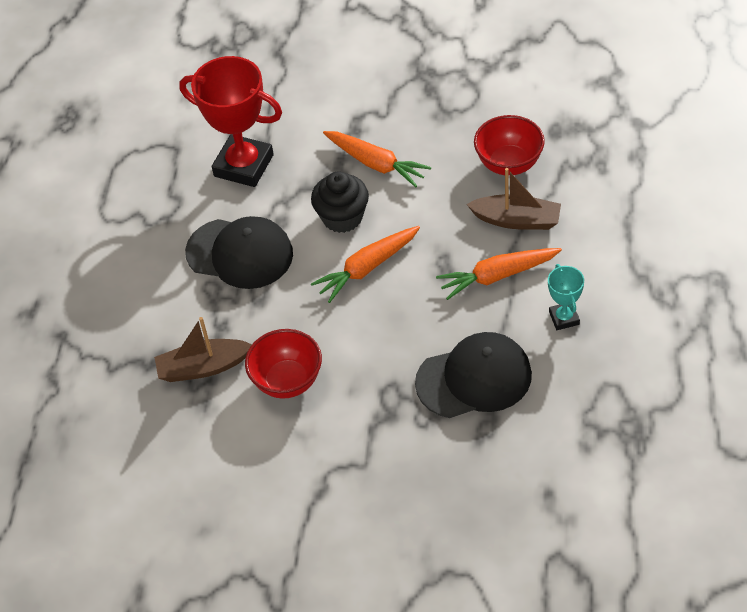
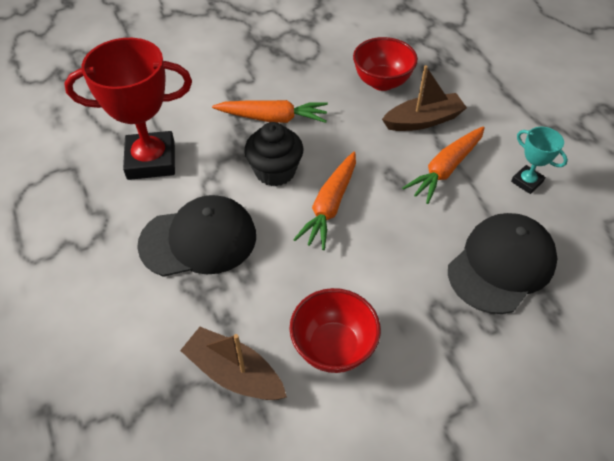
camera: 35 degrees left, 0 degrees up
brown boat [154,317,252,382] -> brown boat turned 75 degrees clockwise [180,327,287,400]

